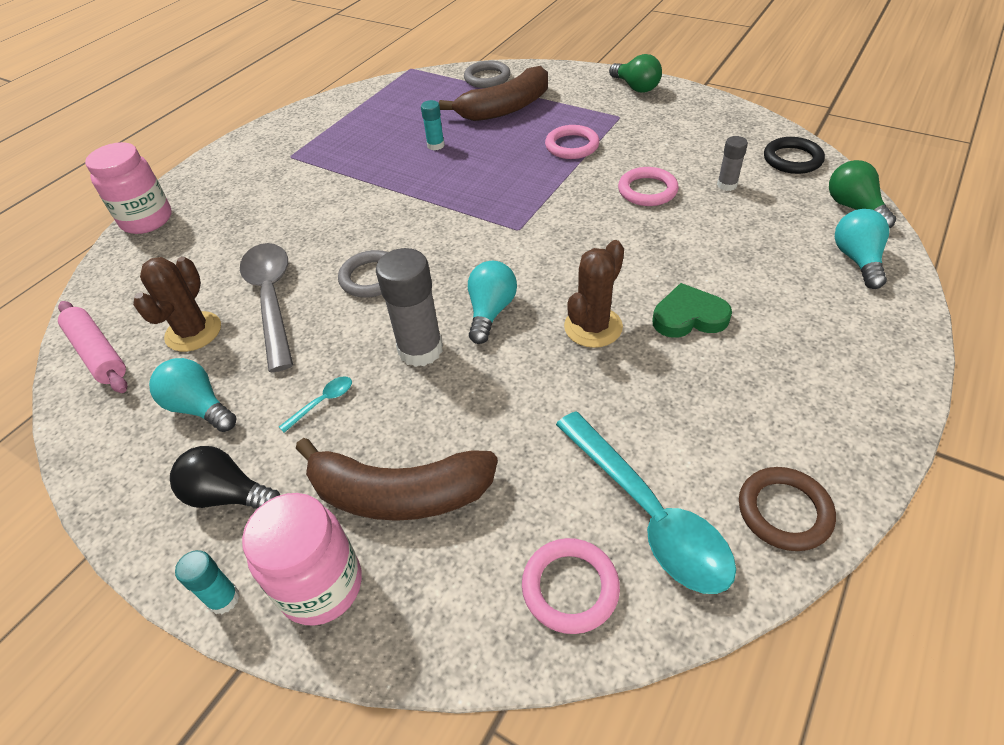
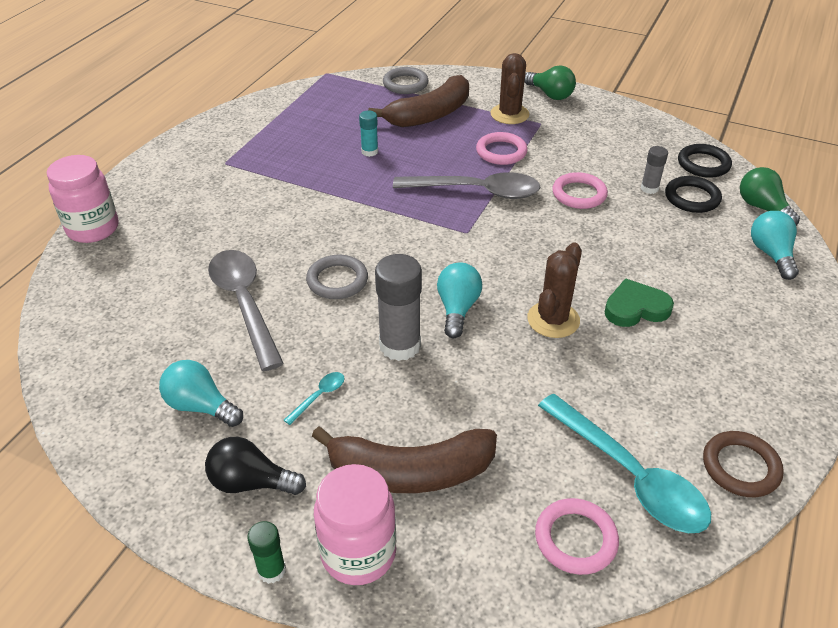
camera: 10 degrees left, 5 degrees down
pink rolling pin [58,301,127,393] -> none
brown cactus [133,257,221,352] -> brown cactus moved to [490,53,529,124]
turquoise glue stick [175,550,240,614] -> green glue stick [247,521,286,584]
none -> grey spoon [393,172,541,199]
none -> black ring [665,176,722,213]

